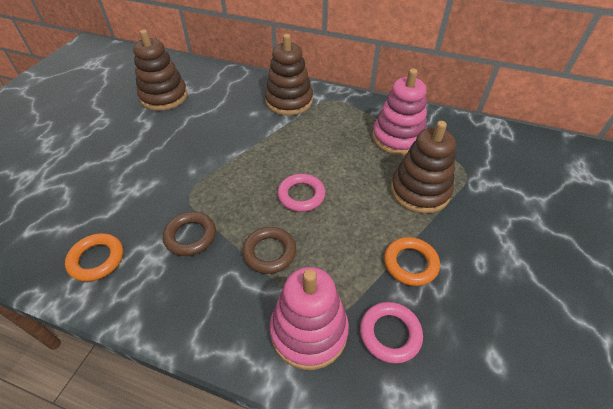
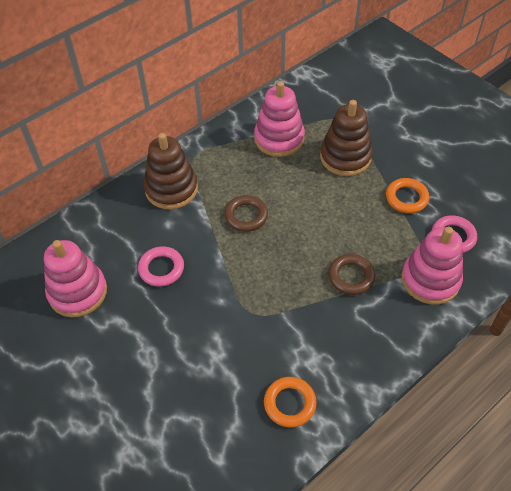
camera: 60 degrees left, 5 degrees up
brown stacking toy [133,29,188,111] -> pink stacking toy [44,240,107,317]
brown ring [163,212,216,256] -> brown ring moved to [224,195,268,232]
pink ring [277,174,325,212] -> pink ring moved to [138,246,184,287]

